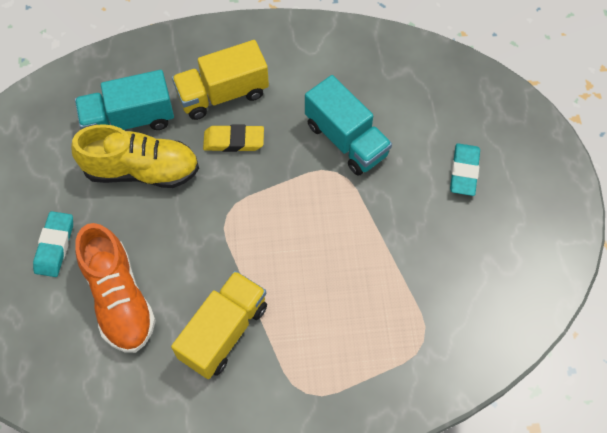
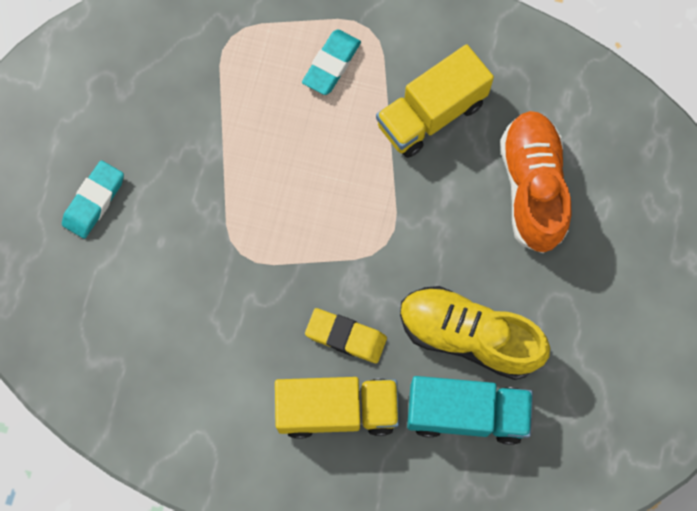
camera: 160 degrees left, 10 degrees up
turquoise eraser [33,211,73,277] -> turquoise eraser moved to [302,29,361,95]
turquoise truck [305,75,392,176] -> none

